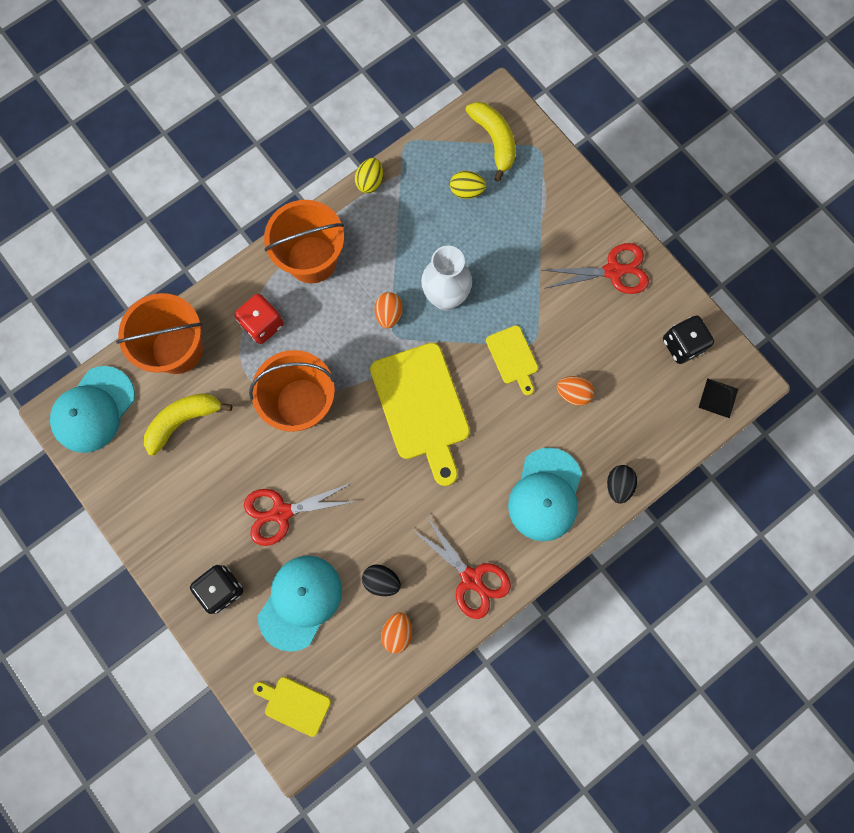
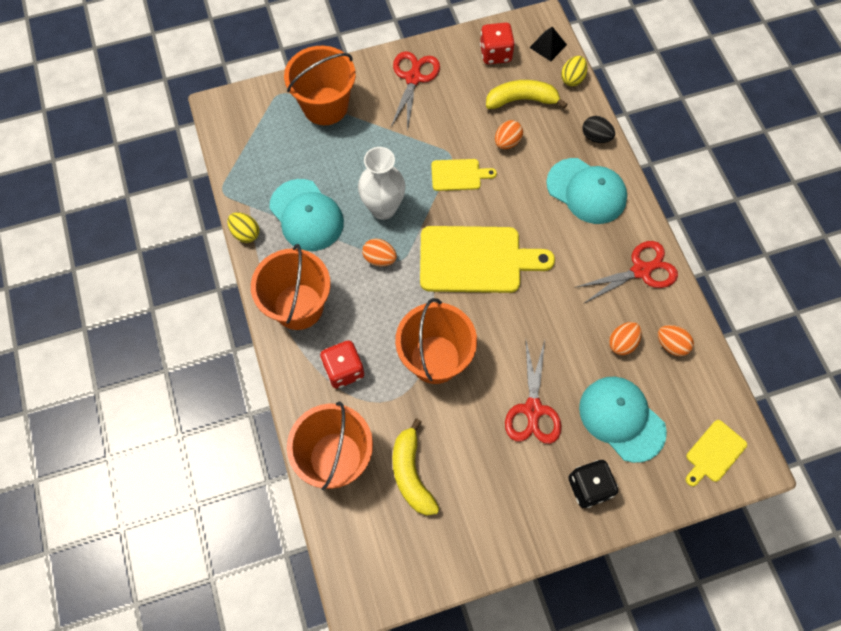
camera: 70 degrees left, 10 degrees down
turquoise cap [50,366,135,453] -> turquoise cap moved to [269,179,344,251]
black egg [362,564,401,596] -> orange egg [609,322,642,355]
yellow egg [450,171,486,199] -> yellow egg moved to [561,56,587,86]
yellow banana [465,102,516,182] -> yellow banana moved to [486,80,568,109]
black dice [663,316,714,364] -> red dice [480,23,515,64]
none -> orange bucket [284,46,356,125]

